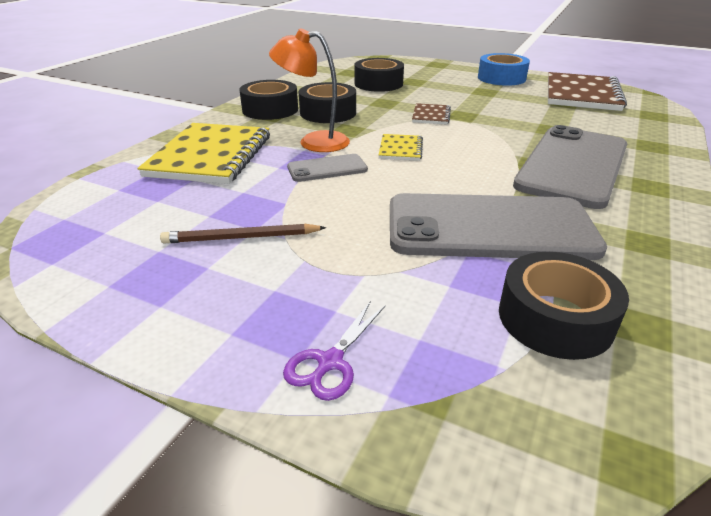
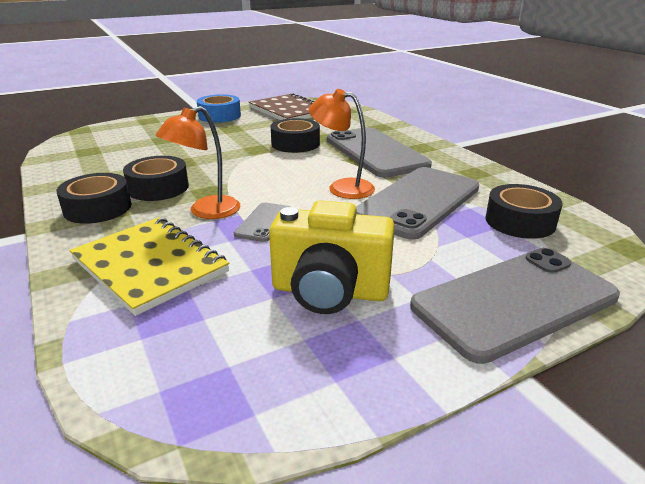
camera: 55 degrees left, 5 degrees down
brown pencil [160,224,326,243] -> yellow camera [269,200,395,314]
purple scissors [283,302,385,401] -> grey phone [410,248,620,364]
black tape [354,58,404,92] -> black tape moved to [271,118,320,153]
yellow notebook [379,134,423,161] -> none
brown notebook [412,103,451,125] -> none
none -> orange lamp [309,89,375,199]

